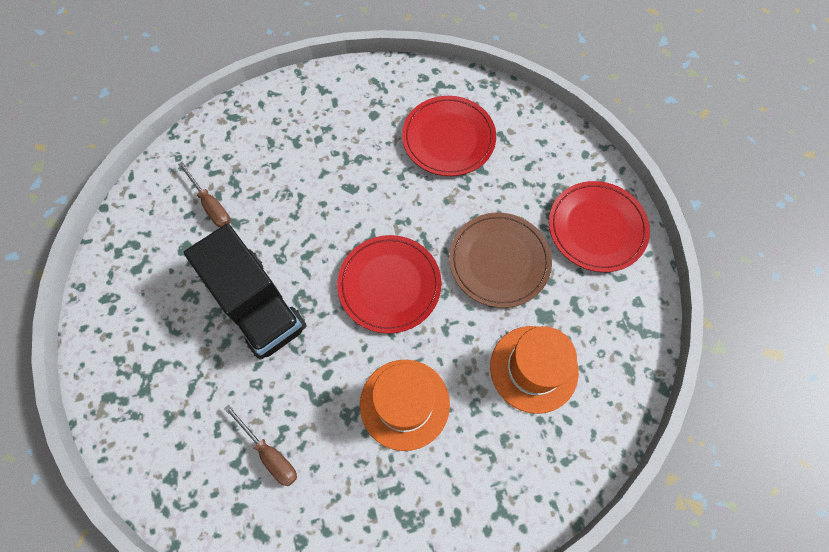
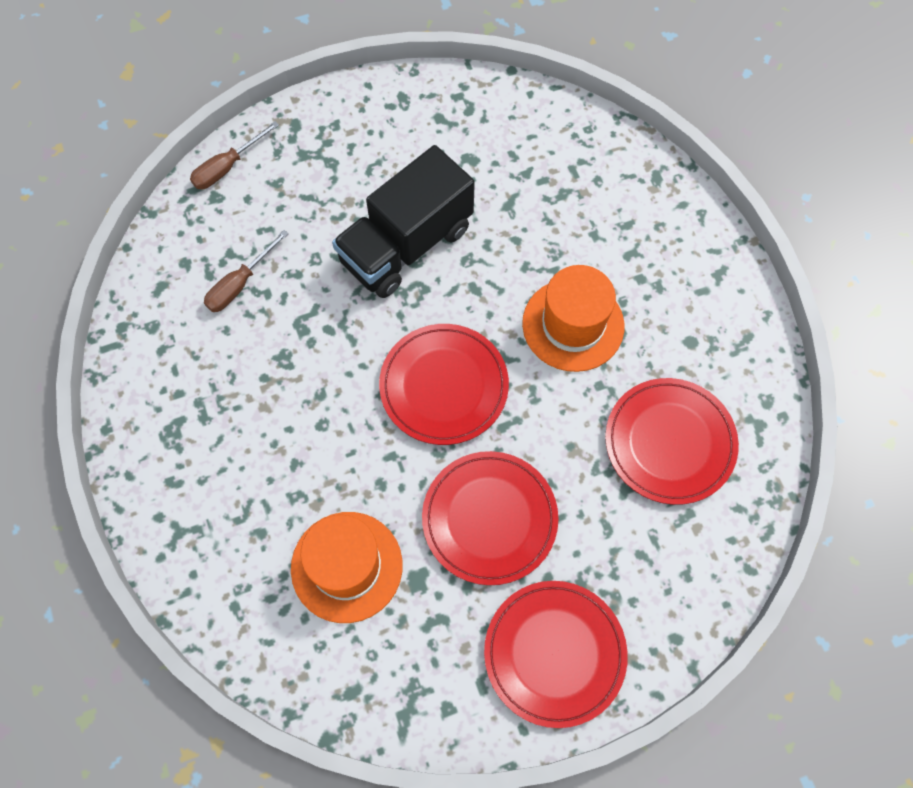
camera: 85 degrees right, 0 degrees up
brown screwdriver [178,162,230,228] -> brown screwdriver moved to [190,121,279,189]
orange hat [360,360,450,451] -> orange hat moved to [522,265,624,372]
brown plate [449,213,552,308] -> red plate [422,451,558,585]

